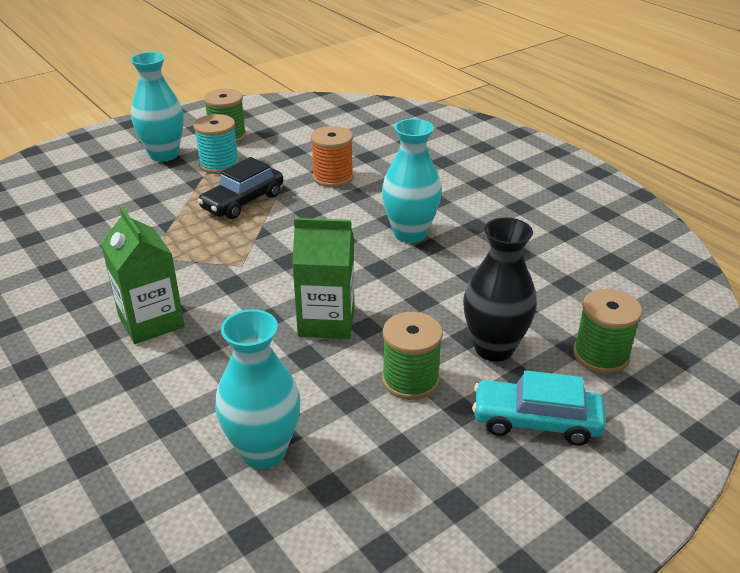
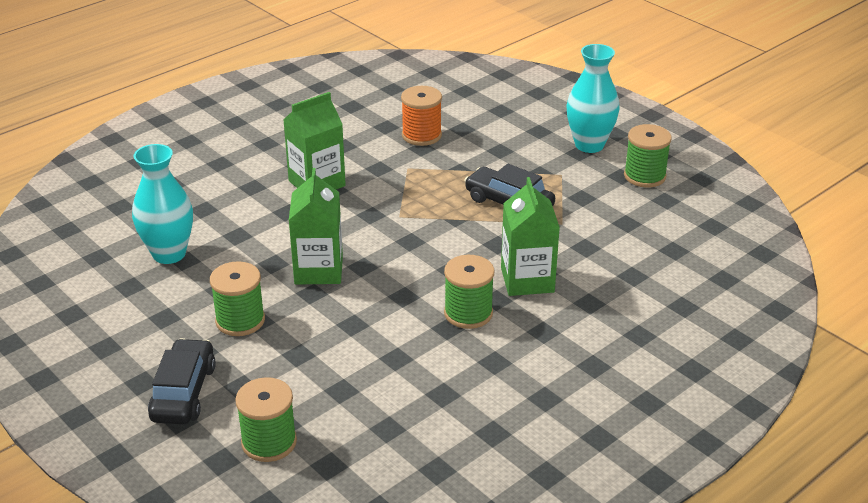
camera: 85 degrees right, 0 degrees up
turquoise spool [193,114,239,174] -> none
orange spool [311,126,354,187] -> orange spool moved to [401,86,442,146]
turquoise vase [382,119,442,243] -> green spool [444,255,495,329]
black vase [463,218,537,361] -> none
turquoise car [472,370,606,446] -> black car [148,338,216,424]
none -> green carton [501,177,560,296]

